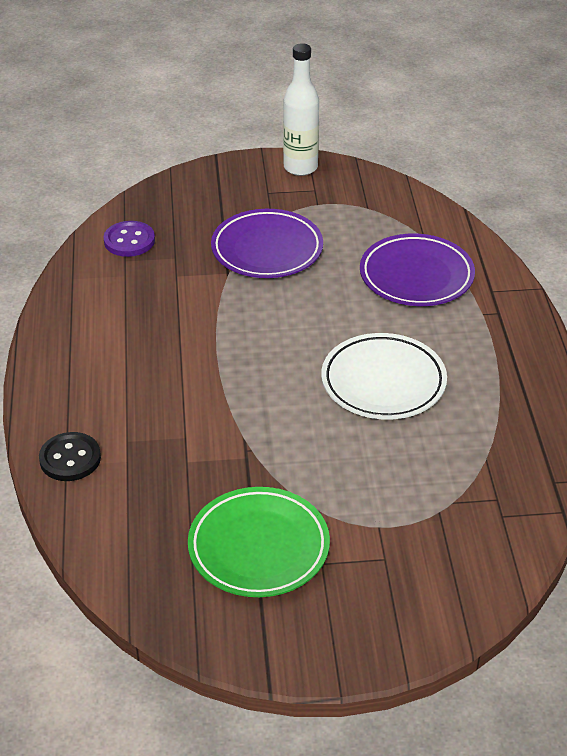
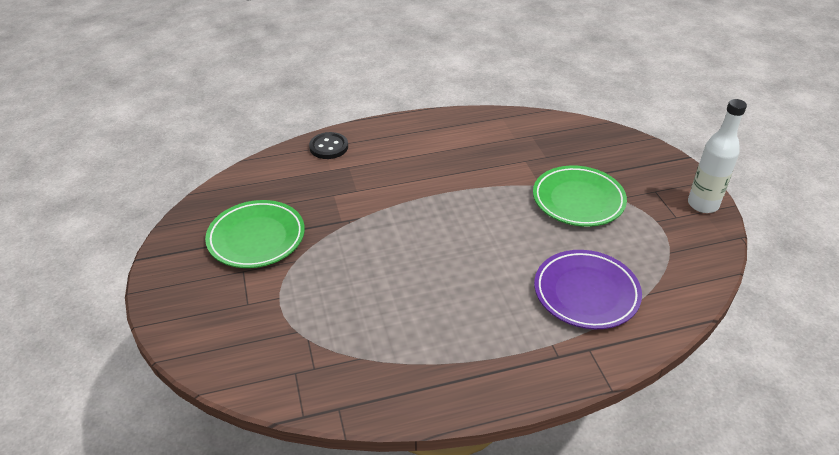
camera: 80 degrees right, 0 degrees up
purple button [103,221,155,257] -> none
purple plate [211,209,323,278] -> green plate [533,165,627,227]
white plate [321,333,447,420] -> none

